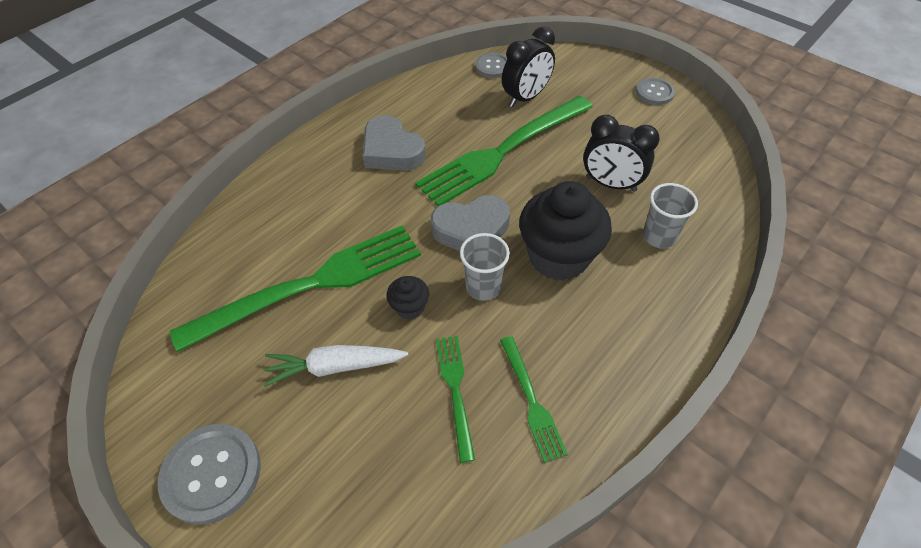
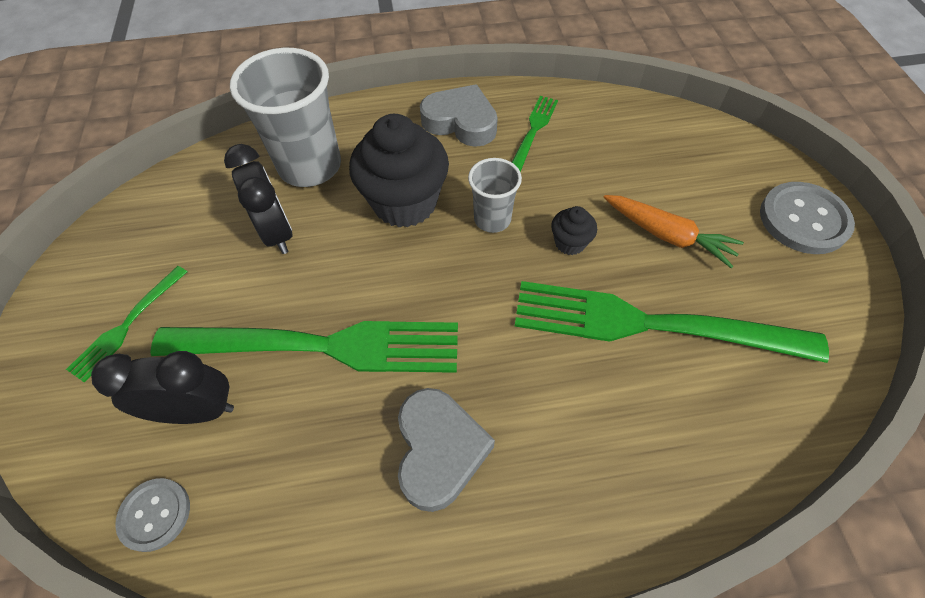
camera: 140 degrees left, 5 degrees up
white carrot [263,345,408,387] -> orange carrot [603,195,744,268]
grey heart [431,195,510,251] -> grey heart moved to [420,84,498,147]
green fork [436,336,475,463] -> green fork moved to [66,266,187,383]
grey button [636,78,675,105] -> none
grey cup [643,183,698,249] -> grey cup [230,48,341,187], size x1.82

